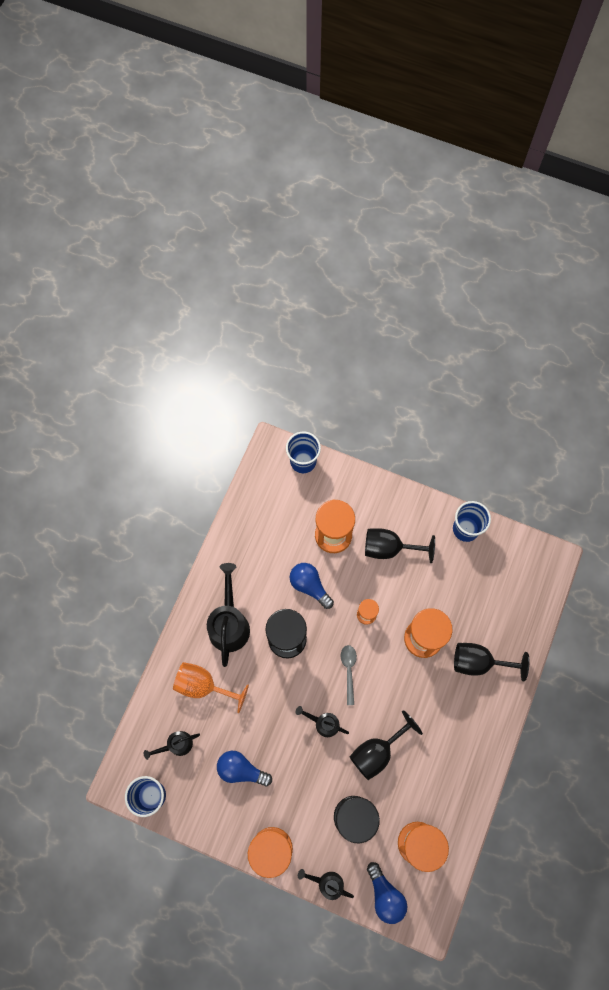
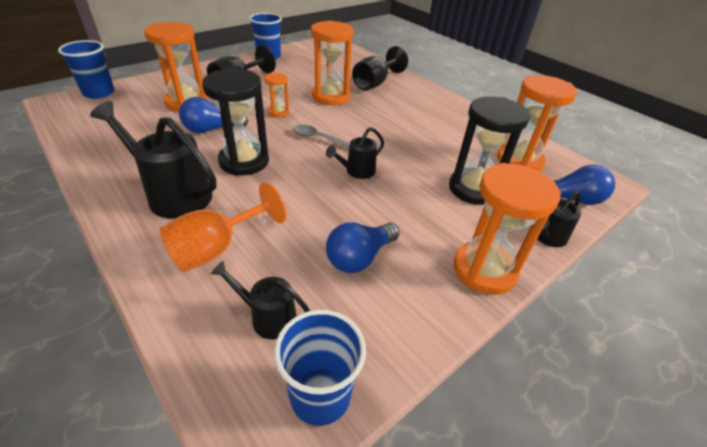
camera: 65 degrees left, 30 degrees down
black watering can [144,731,200,760] -> black watering can turned 105 degrees clockwise [211,261,310,339]
black goblet [349,710,423,780] -> none

